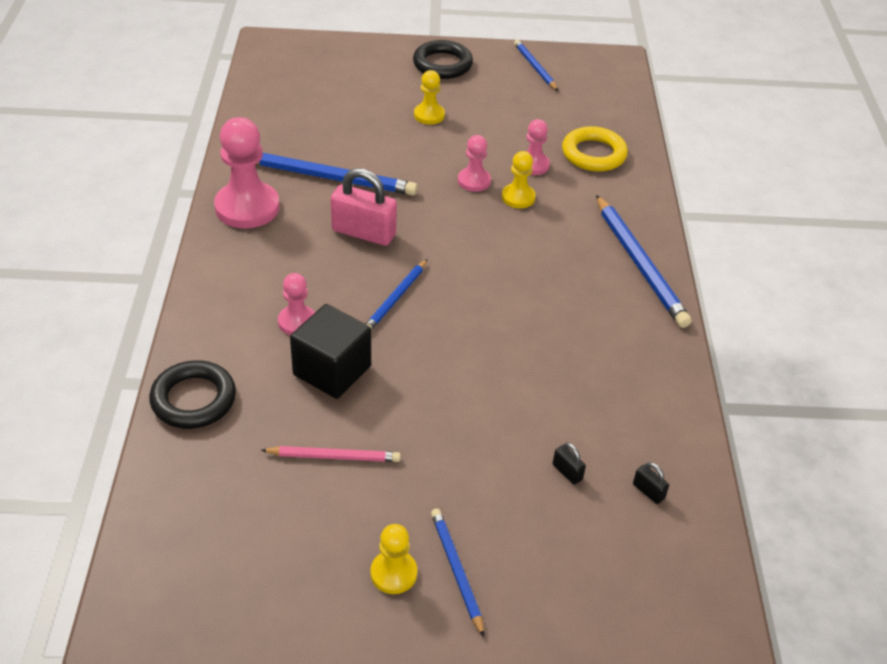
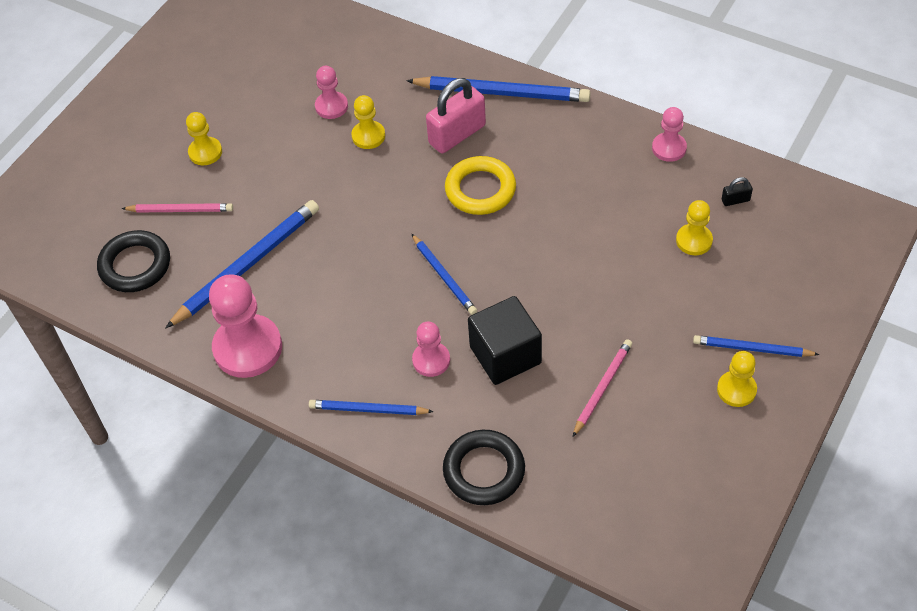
camera: 55 degrees left, 10 degrees up
pink padlock [331,168,397,246] -> pink padlock moved to [426,78,486,153]
black ring [413,40,473,79] -> black ring moved to [97,230,170,292]
pink pawn [458,135,491,192] -> pink pawn moved to [652,107,687,162]
blue pencil [514,40,558,91] -> blue pencil moved to [309,400,434,415]
black padlock [553,443,586,485] -> yellow pawn [676,200,713,255]
yellow ring [562,126,628,172] -> yellow ring moved to [445,156,516,215]
none -> pink pencil [121,203,233,212]

